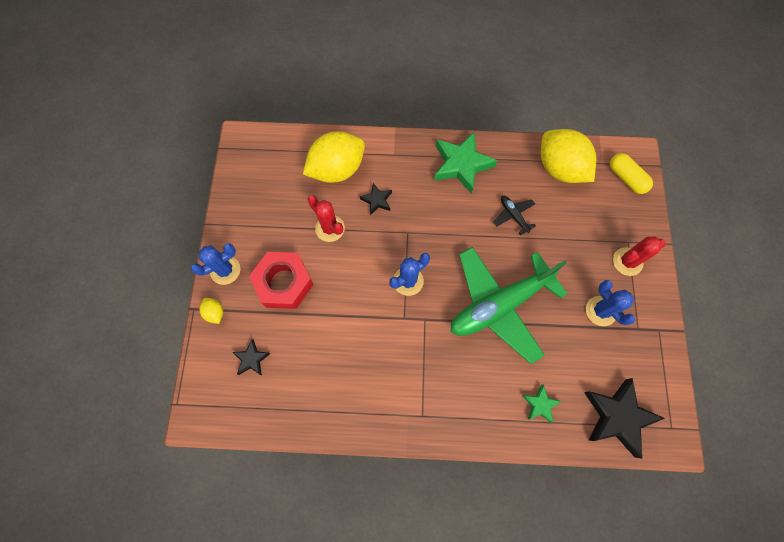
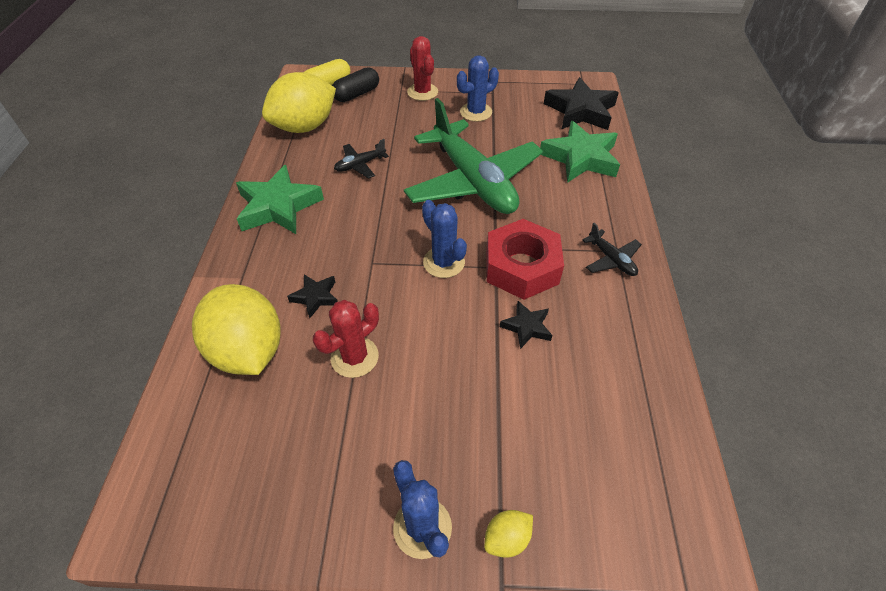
camera: 90 degrees left, 20 degrees down
black star [233,339,271,375] -> black star moved to [500,301,552,349]
red nut [249,252,314,309] -> red nut moved to [486,219,564,300]
green star [522,384,561,423] -> green star [540,121,620,183], size x1.98
none -> black capsule [332,67,379,102]
none -> black plane [582,223,642,276]

